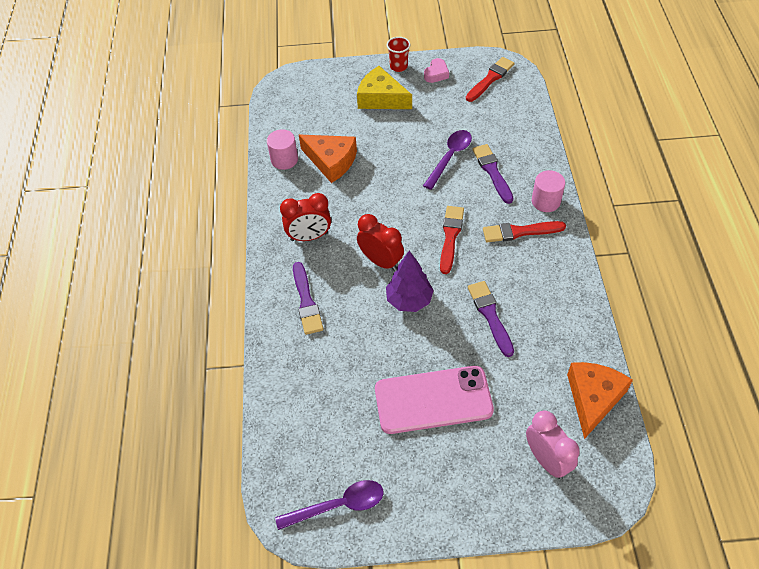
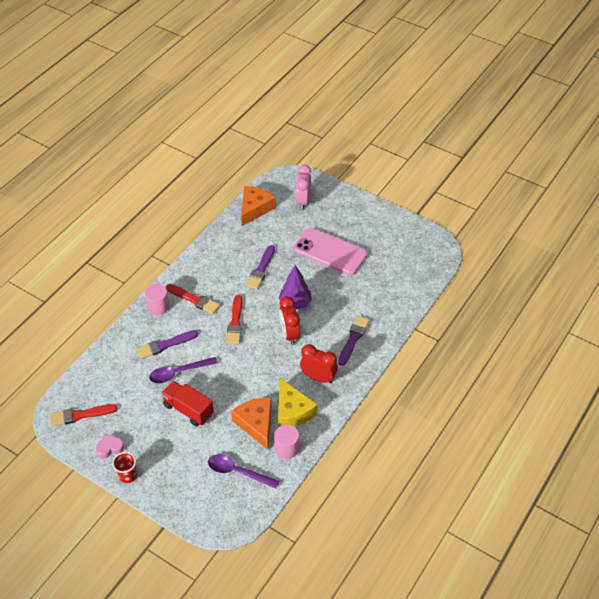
camera: 145 degrees left, 5 degrees down
purple spoon [275,480,384,530] -> purple spoon moved to [208,454,279,489]
yellow cheese [357,66,412,109] -> yellow cheese moved to [278,378,318,427]
red brush [440,206,464,274] -> red brush turned 45 degrees counterclockwise [226,295,242,344]
purple brush [472,144,514,204] -> purple brush turned 45 degrees clockwise [136,330,198,359]
orange cheese [567,362,633,439] -> orange cheese turned 150 degrees clockwise [241,186,276,226]
none -> red truck [161,381,214,427]

